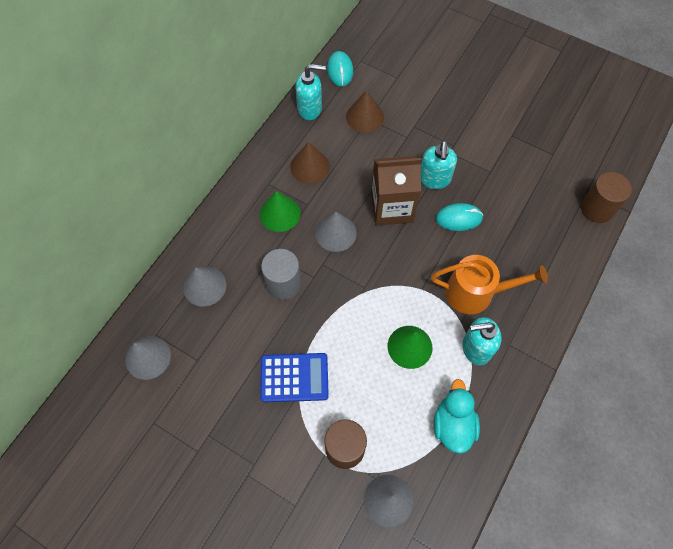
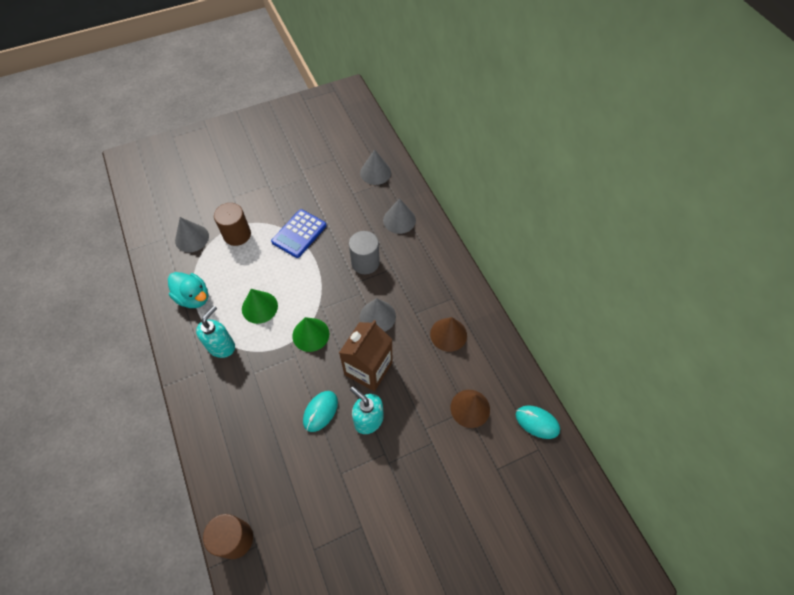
camera: 125 degrees right, 5 degrees down
green cone [260,191,301,232] -> green cone moved to [292,317,329,352]
turquoise soap dispenser [295,64,326,120] -> none
orange watering can [431,255,548,314] -> none

